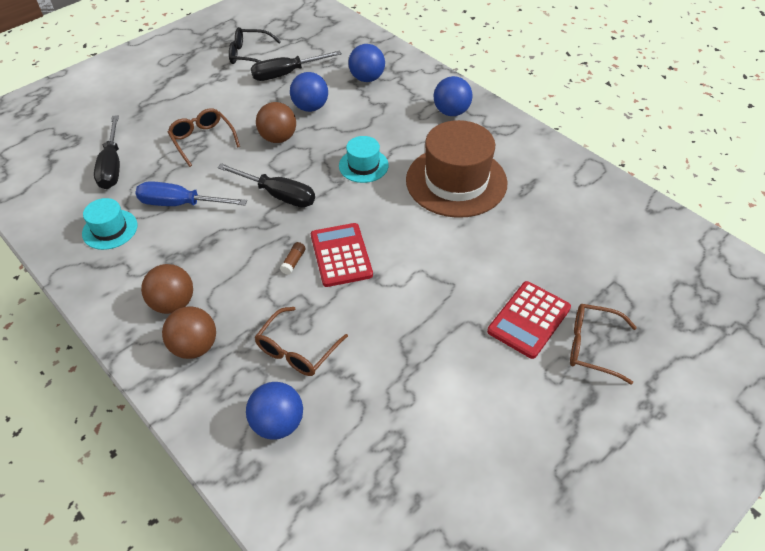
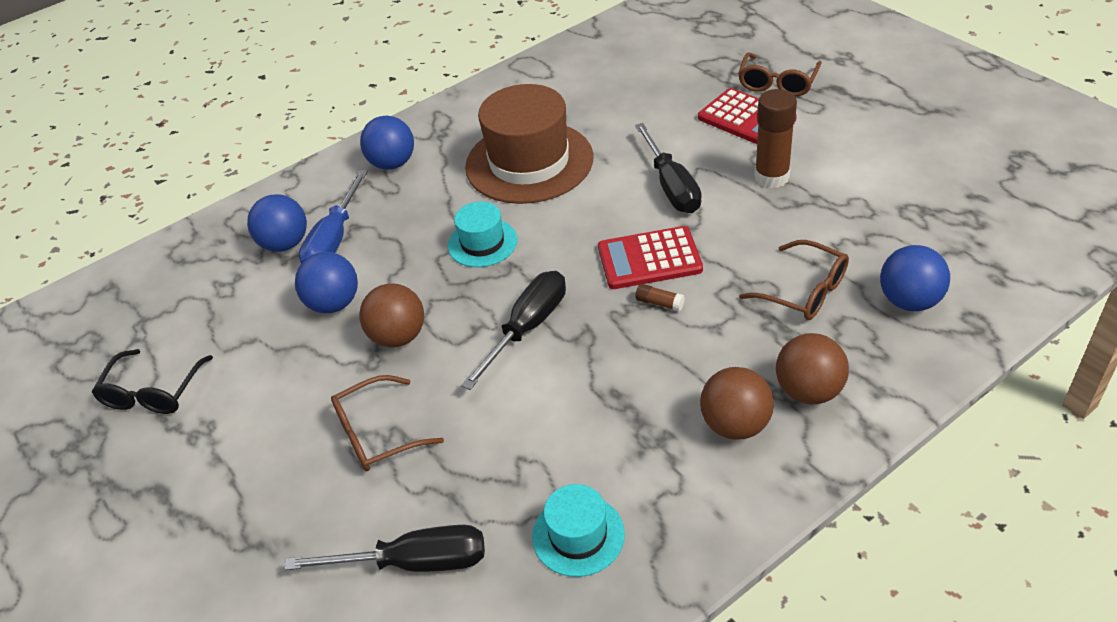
camera: 80 degrees left, 5 degrees down
blue screwdriver [135,181,247,206] -> blue screwdriver moved to [298,170,368,263]
black screwdriver [251,50,342,81] -> black screwdriver moved to [635,123,702,213]
none -> brown glue stick [754,89,797,188]

